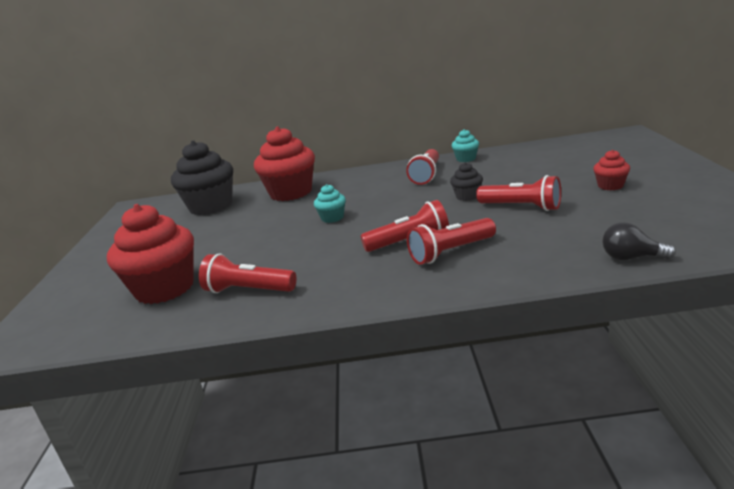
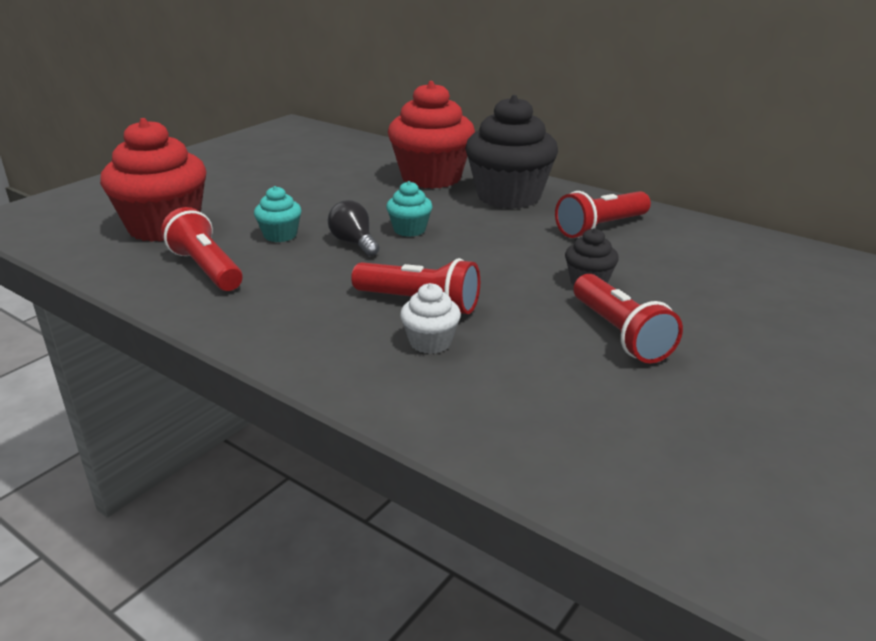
camera: 35 degrees right, 5 degrees up
black cupcake [171,140,233,215] -> black cupcake moved to [465,95,558,209]
red flashlight [407,218,496,265] -> white cupcake [400,283,461,354]
turquoise cupcake [452,129,479,162] -> turquoise cupcake moved to [254,186,302,242]
red cupcake [593,150,630,190] -> none
black light bulb [602,222,676,260] -> black light bulb moved to [328,200,380,256]

